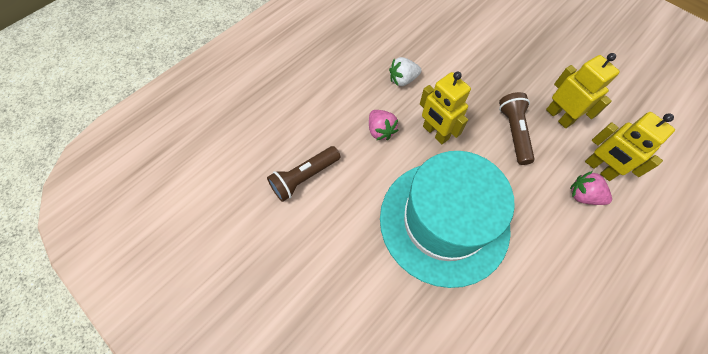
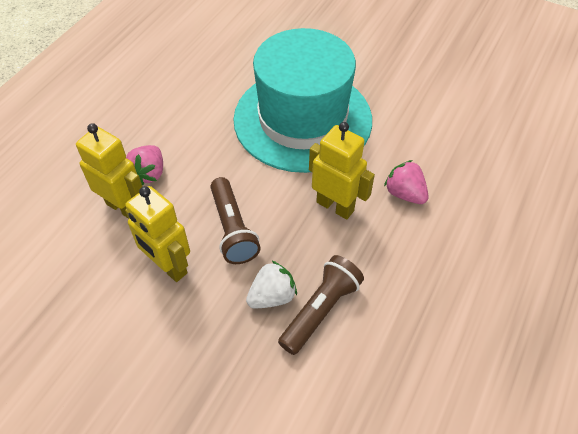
camera: 165 degrees right, 10 degrees down
brown flashlight [267,146,340,202] -> brown flashlight moved to [278,255,364,355]
white strawberry [389,57,422,86] -> white strawberry moved to [246,260,297,308]
pink strawberry [570,171,612,205] -> pink strawberry turned 90 degrees clockwise [126,145,163,185]

